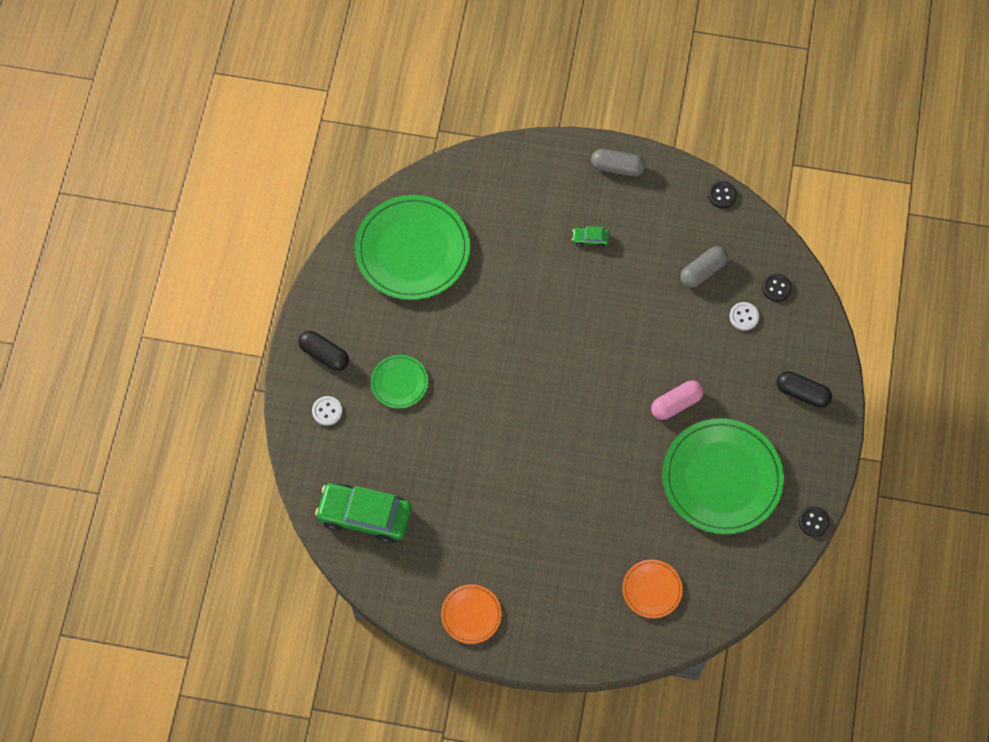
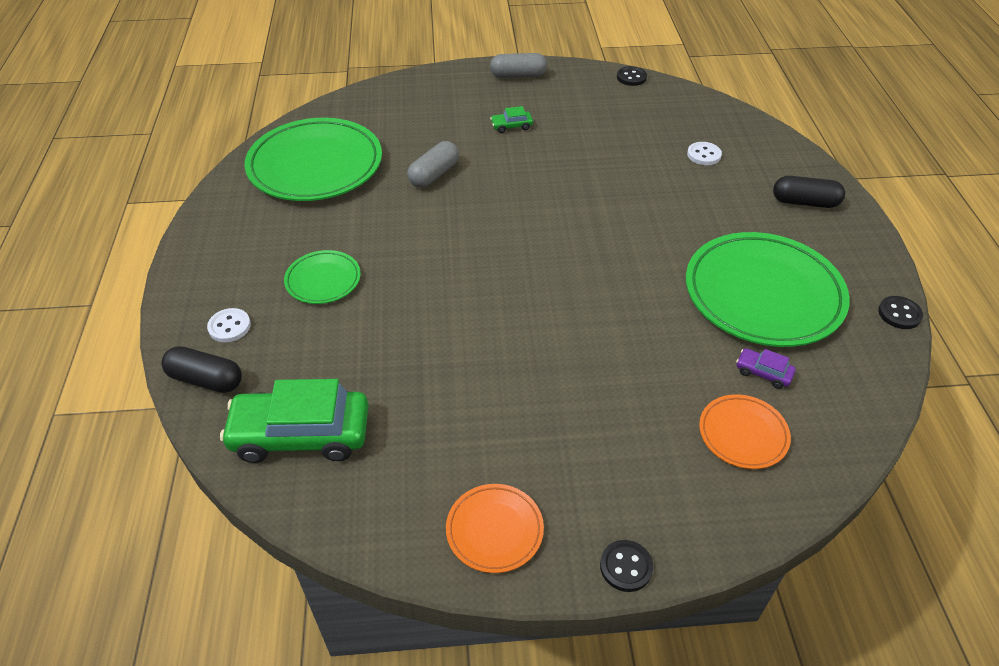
camera: 15 degrees left, 20 degrees down
black capsule [298,331,349,371] -> black capsule moved to [161,346,242,393]
pink capsule [651,380,703,420] -> none
grey capsule [680,246,728,288] -> grey capsule moved to [407,141,459,187]
black button [762,274,792,302] -> black button moved to [600,540,653,592]
none -> purple car [736,348,796,389]

